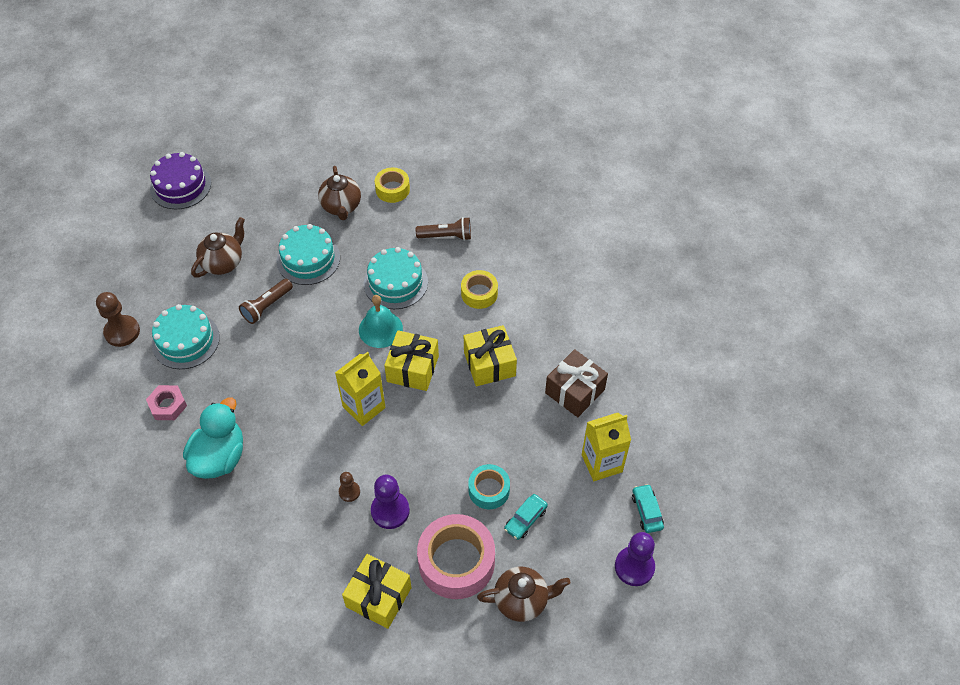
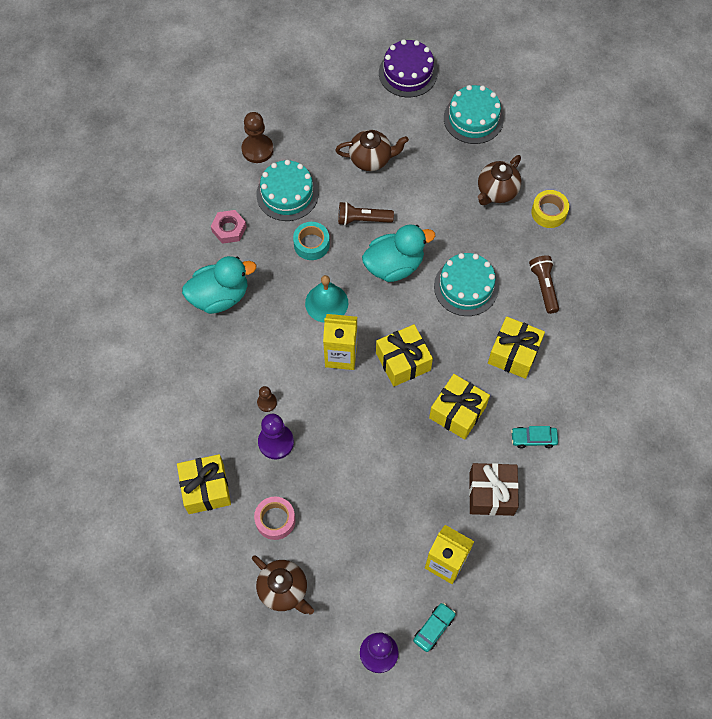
camera: 50 degrees right, 10 degrees up
turquoise cake [276,224,340,285] -> turquoise cake moved to [444,85,504,144]
turquoise bell [359,295,403,348] -> turquoise bell moved to [305,275,348,323]
brown flashlight [416,217,471,241] -> brown flashlight turned 150 degrees counterclockwise [529,255,559,314]
pink tape [417,514,495,599] -> pink tape [254,496,296,540], size x0.56
yellow tape [461,270,498,309] -> yellow gift [488,316,545,379]
turquoise tape [468,464,510,509] -> turquoise tape moved to [293,222,330,260]
turquoise car [504,494,548,540] -> turquoise car moved to [511,426,558,448]
none -> turquoise duck [362,224,435,282]

